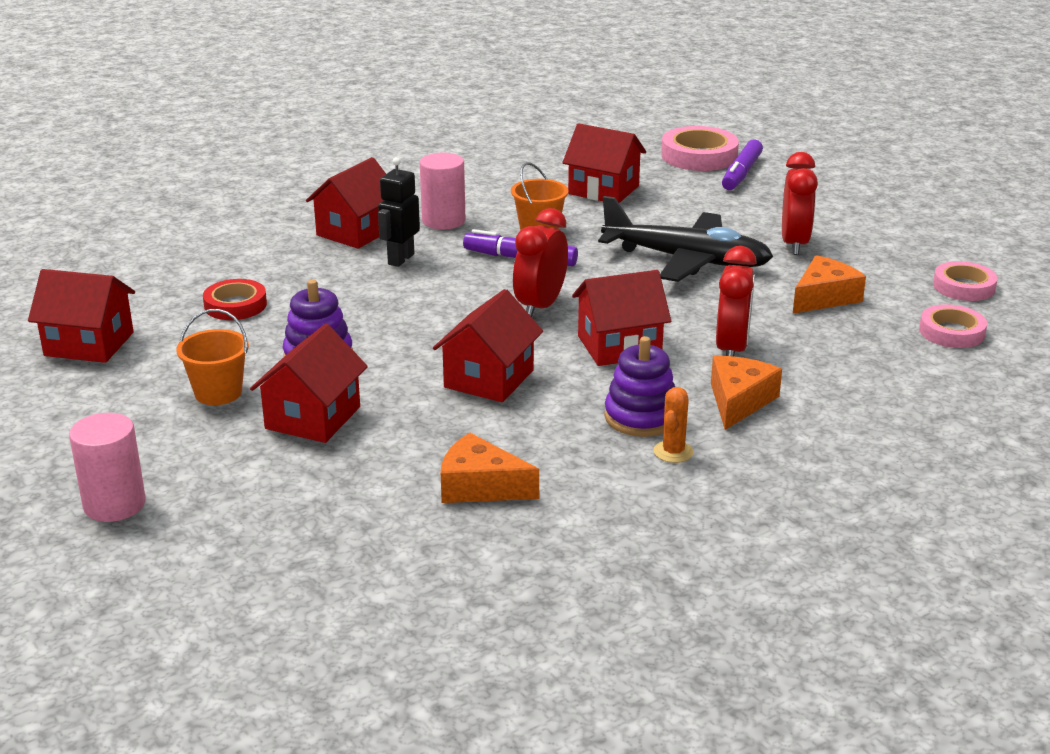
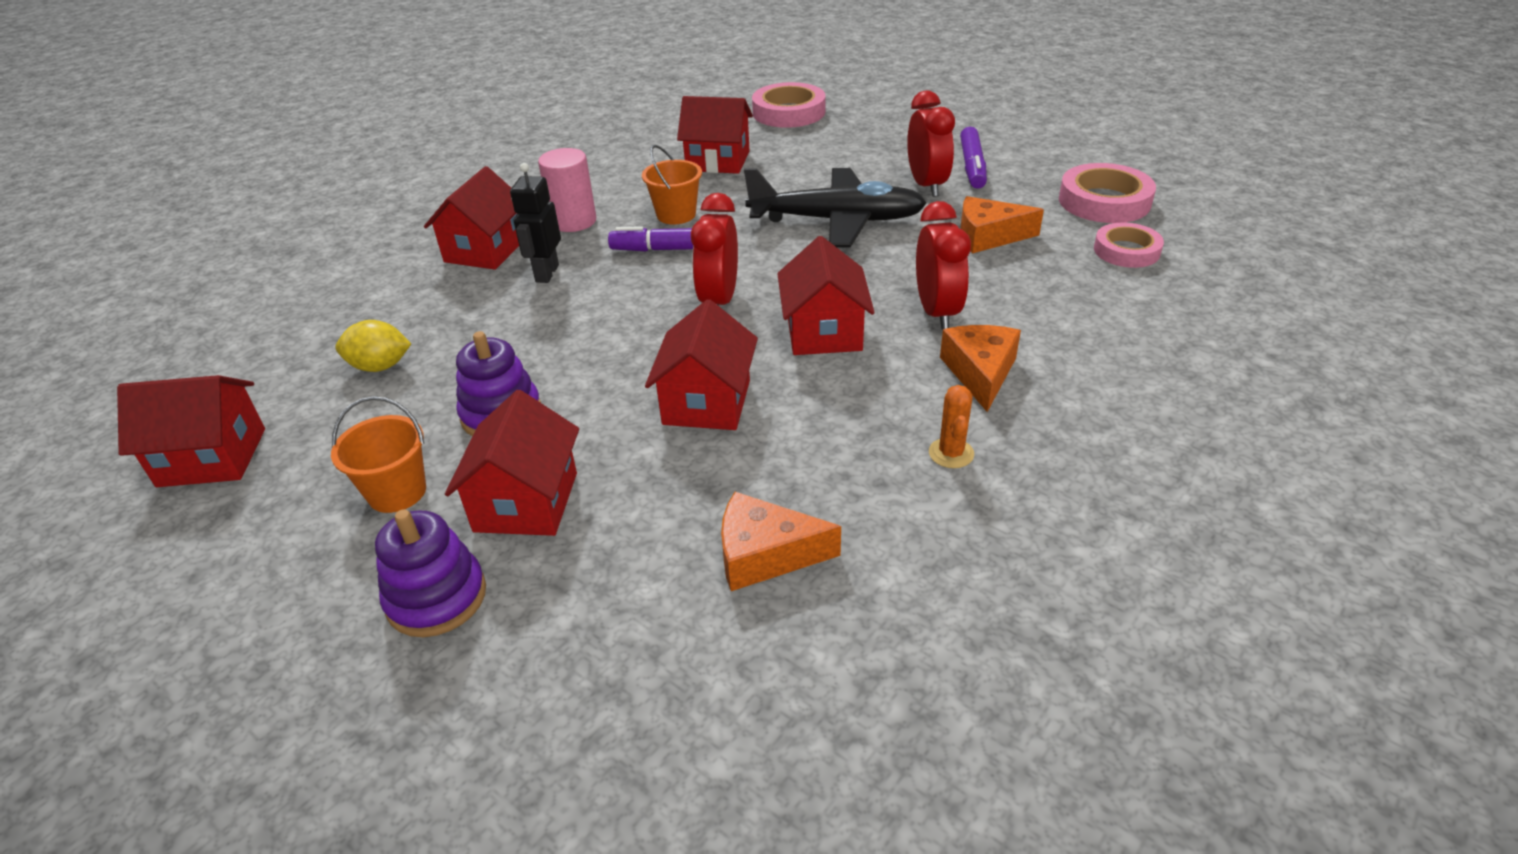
camera: 15 degrees left, 10 degrees up
pink cylinder [69,413,146,522] -> none
red tape [203,279,267,320] -> yellow lemon [335,320,411,372]
red house [572,270,671,366] -> red house turned 60 degrees counterclockwise [777,236,875,355]
purple stacking toy [604,336,675,437] -> purple stacking toy moved to [375,509,486,637]
purple marker [722,140,763,190] -> purple marker moved to [960,127,987,189]
orange cheese [793,255,866,313] -> orange cheese turned 120 degrees counterclockwise [960,196,1044,253]
pink tape [933,261,998,301] -> pink tape [1059,163,1156,223], size x1.52

